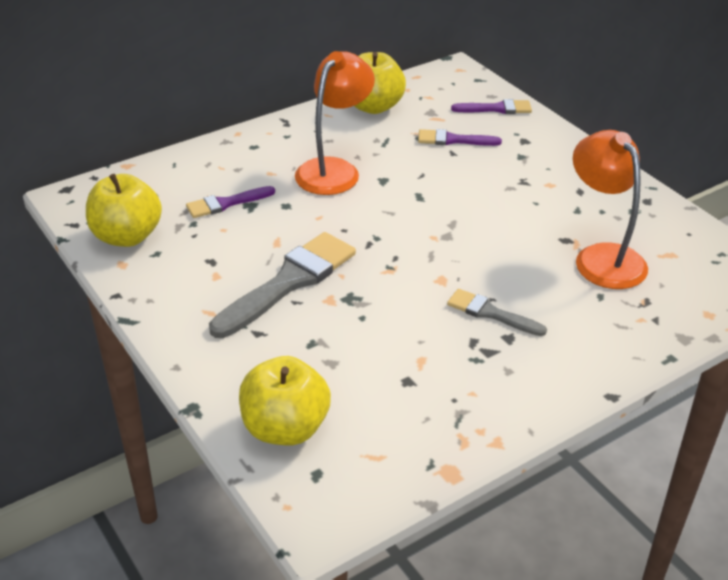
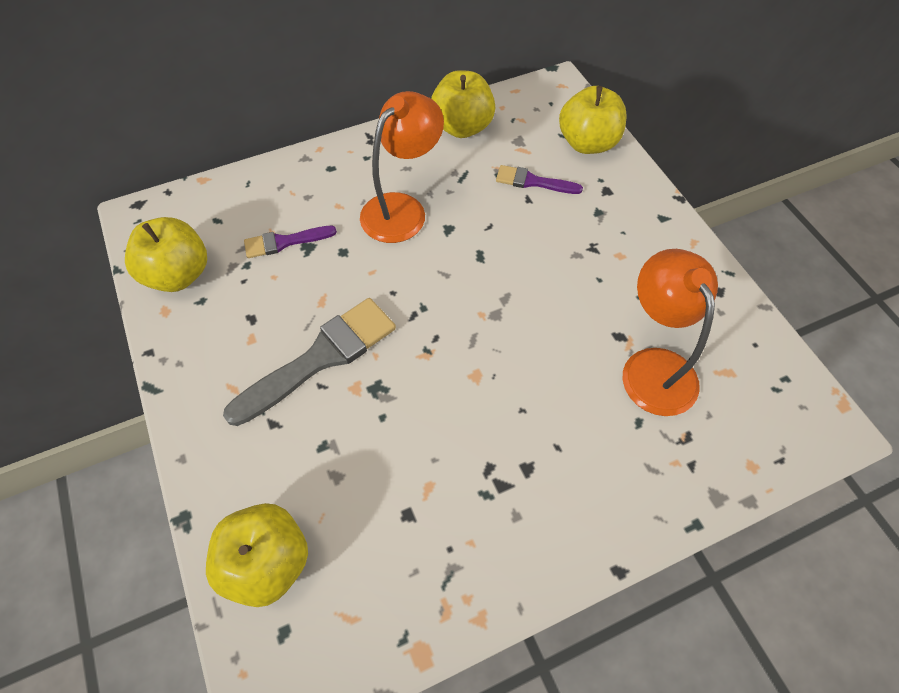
camera: 10 degrees right, 20 degrees up
grey brush [447,289,547,336] -> none
purple brush [451,99,532,114] -> yellow apple [559,86,627,154]

